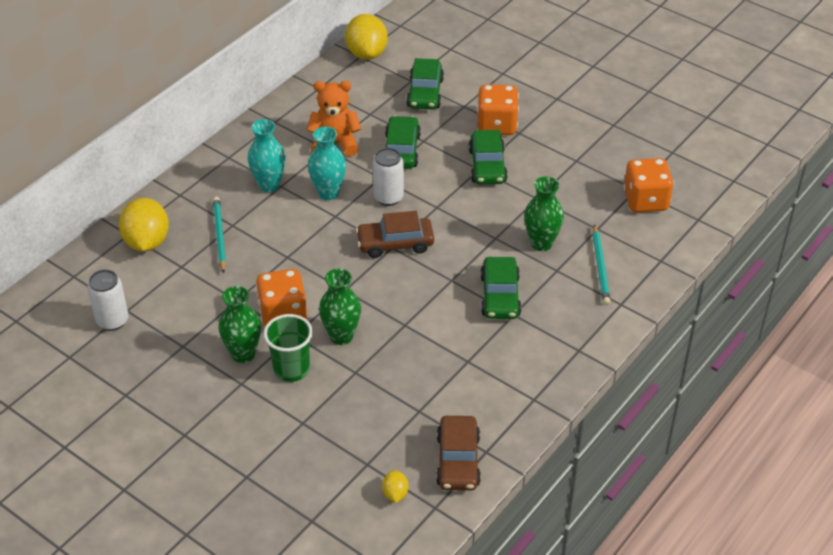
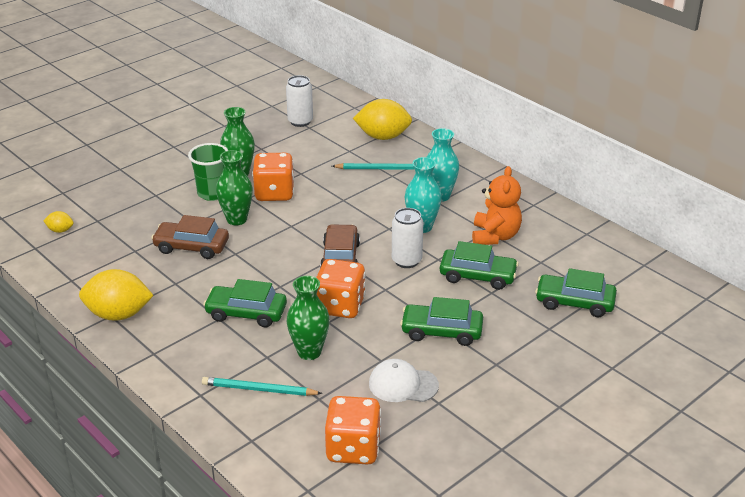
camera: 100 degrees right, 10 degrees down
yellow lemon [345,14,388,60] -> yellow lemon moved to [79,269,154,321]
brown car [436,416,481,491] -> brown car moved to [151,215,229,259]
orange dice [477,84,519,135] -> orange dice moved to [316,259,366,318]
none -> white cap [369,359,439,402]

